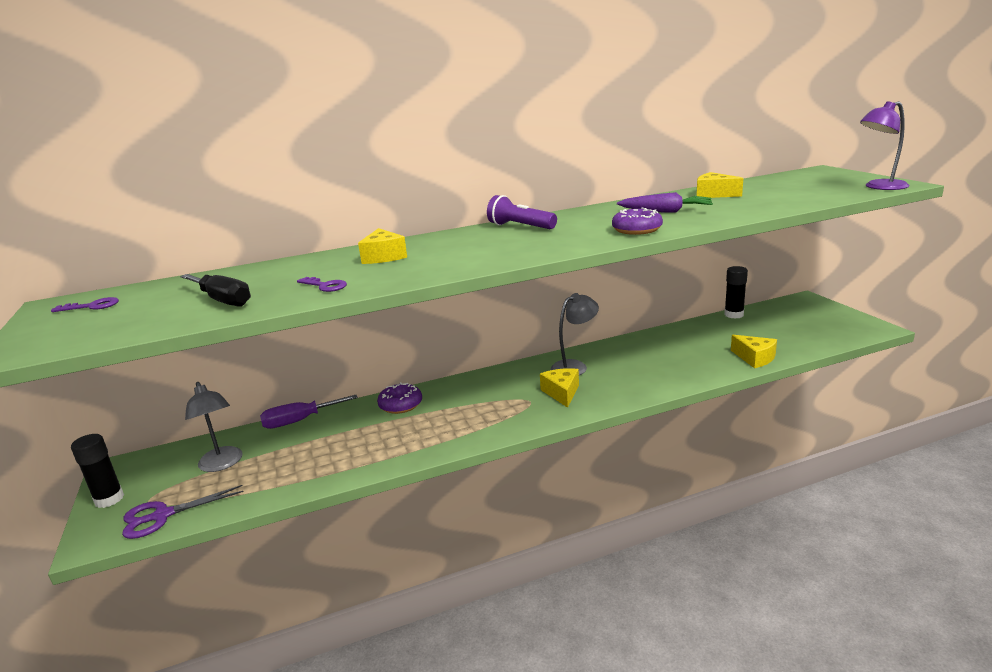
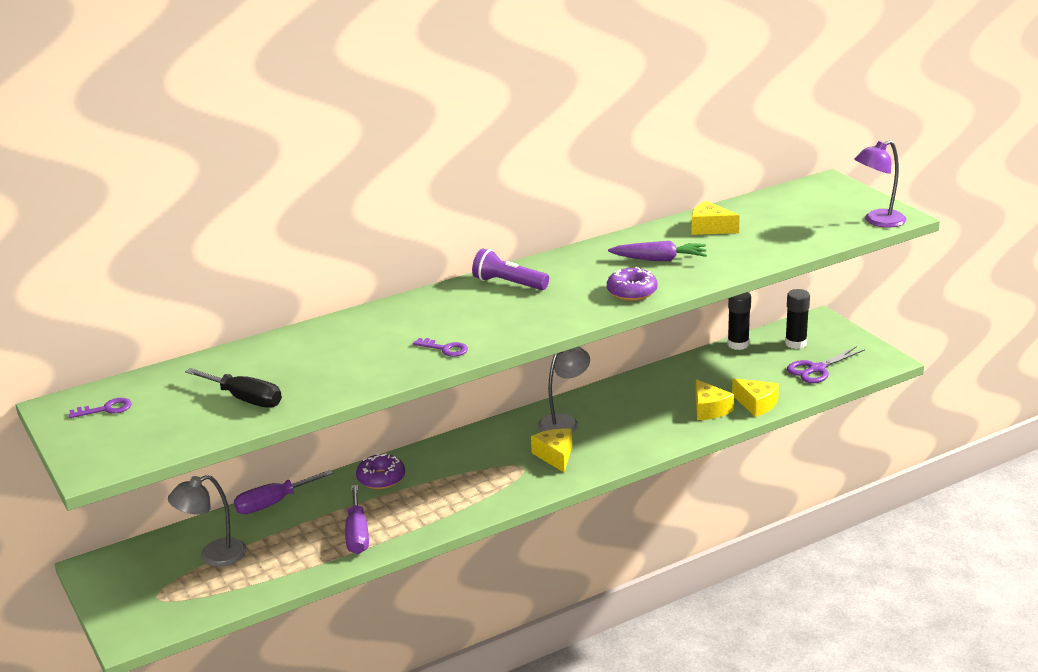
camera: 10 degrees left, 5 degrees up
black glue stick [71,434,124,508] -> black glue stick moved to [785,289,810,349]
purple scissors [122,485,244,539] -> purple scissors moved to [787,346,865,383]
grey lamp [185,382,243,472] -> grey lamp turned 105 degrees clockwise [168,475,247,567]
purple key [297,277,347,292] -> purple key moved to [413,338,468,357]
yellow cheese [358,228,407,264] -> yellow cheese moved to [695,379,734,420]
none -> purple screwdriver [345,485,369,554]

